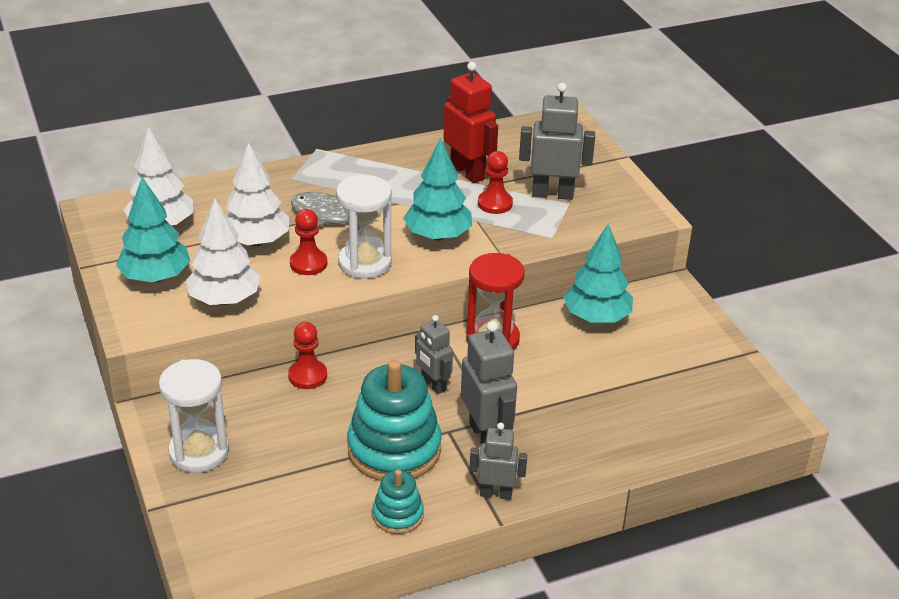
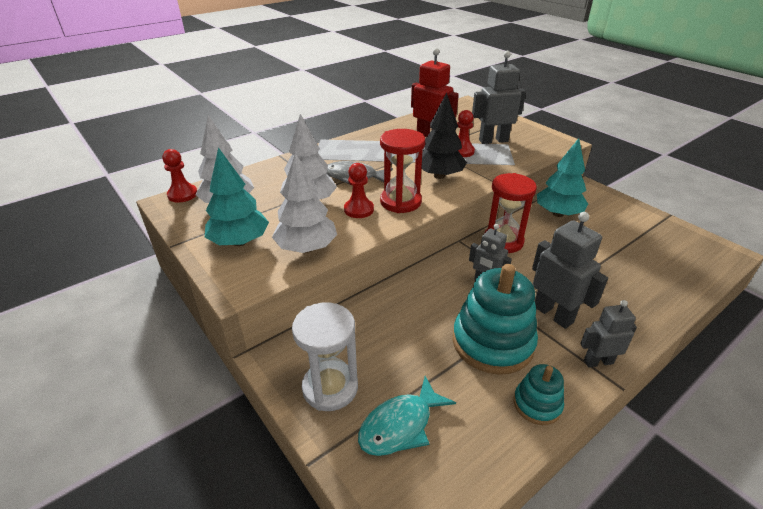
camera: 15 degrees left, 0 degrees up
red pawn [288,322,327,389] -> red pawn moved to [162,149,197,203]
white hourglass [336,175,392,279] -> red hourglass [380,129,425,213]
turquoise tree [403,138,472,240] -> black tree [421,92,467,179]
none -> turquoise fish [358,376,456,456]

